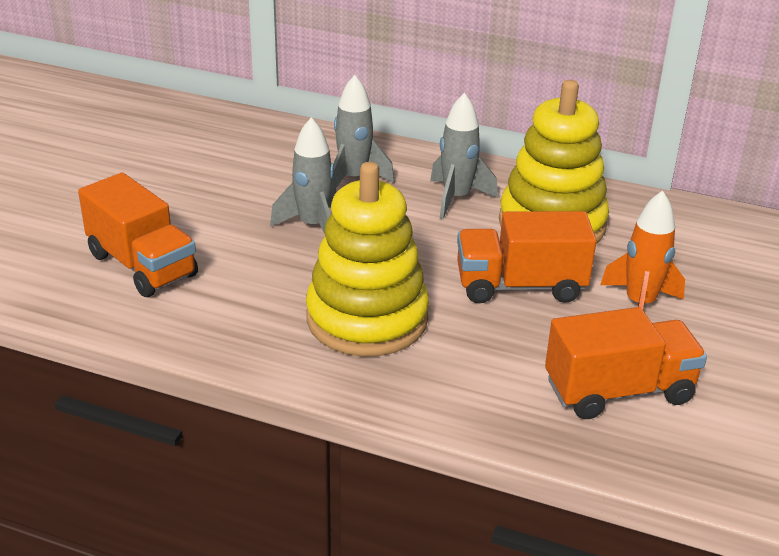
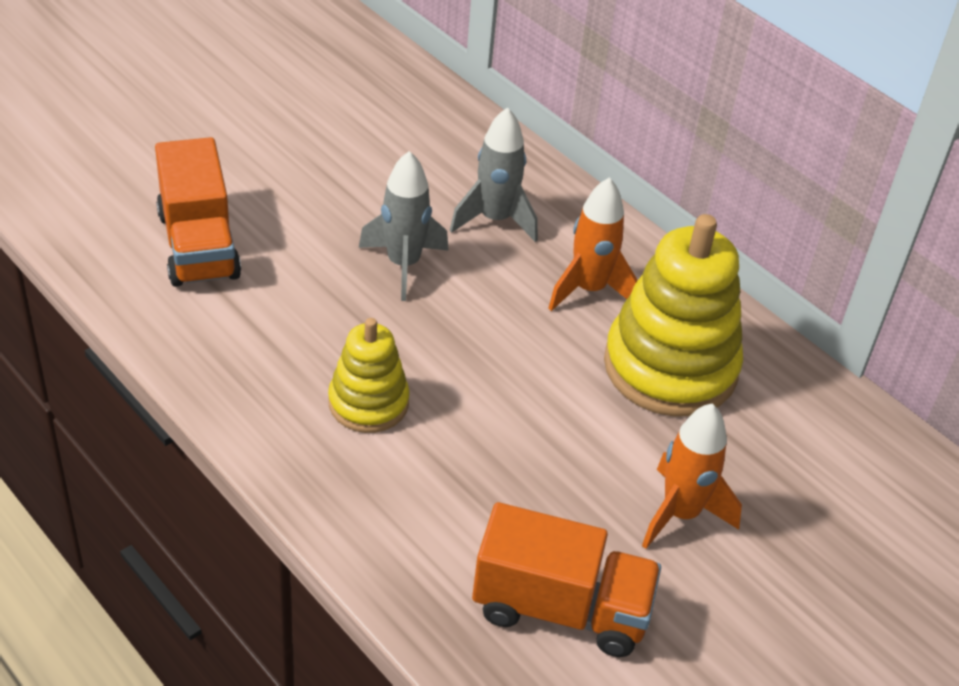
camera: 25 degrees right, 10 degrees up
yellow stacking toy [306,162,429,357] -> yellow stacking toy [328,318,410,433], size x0.57
grey rocket [430,93,498,219] -> orange rocket [548,177,638,311]
orange truck [457,211,597,303] -> none

